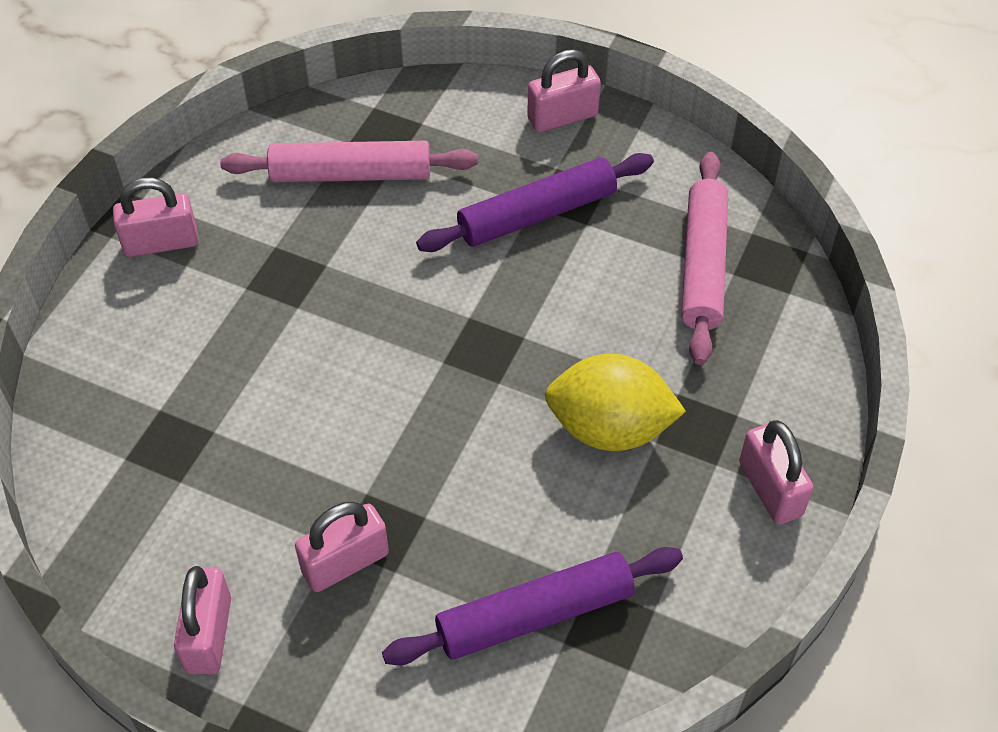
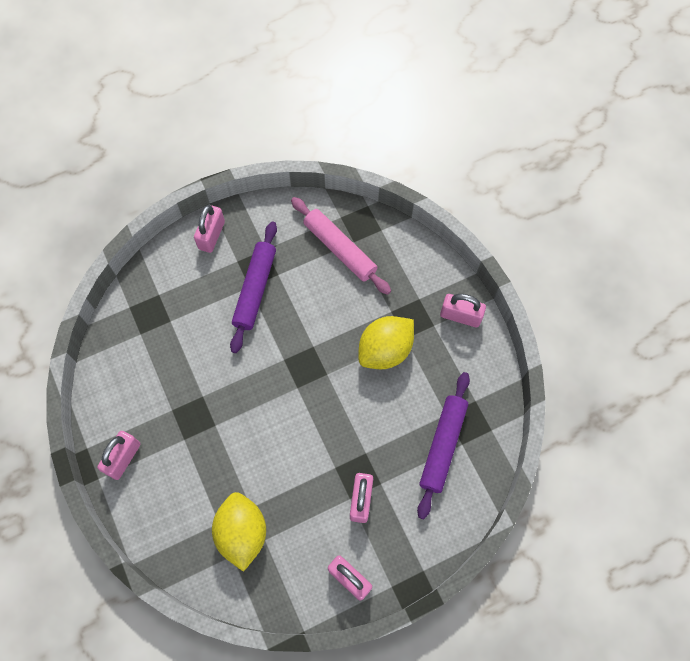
camera: 50 degrees left, 15 degrees up
pink rolling pin [220,141,478,182] -> none
none -> yellow lemon [212,492,266,572]

